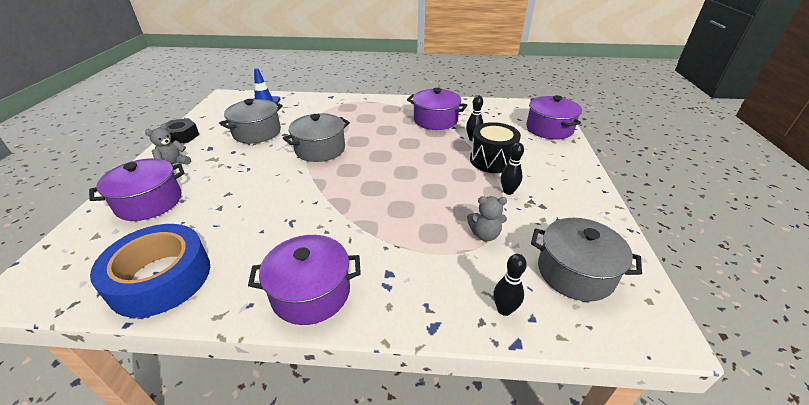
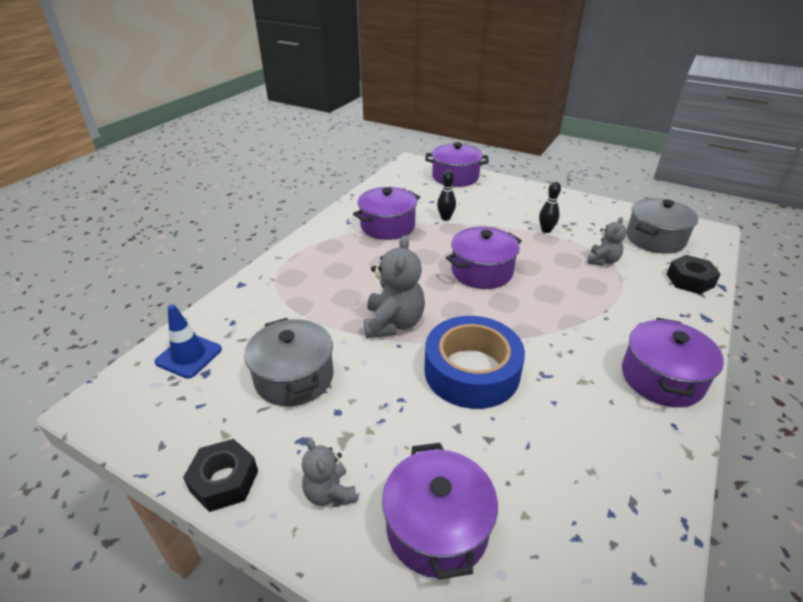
camera: 65 degrees left, 0 degrees up
blue tape [90,224,210,318] -> blue tape moved to [425,316,525,409]
grey pot [283,114,350,162] -> grey teddy bear [364,236,425,338]
black drum [470,122,521,173] -> none
black bowling pin [493,254,527,316] -> black nut [667,255,721,294]
none -> purple pot [446,227,522,289]

